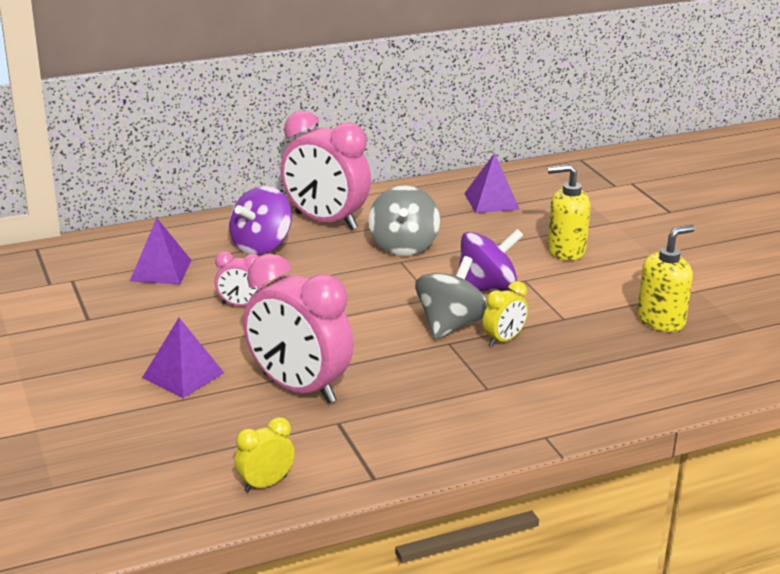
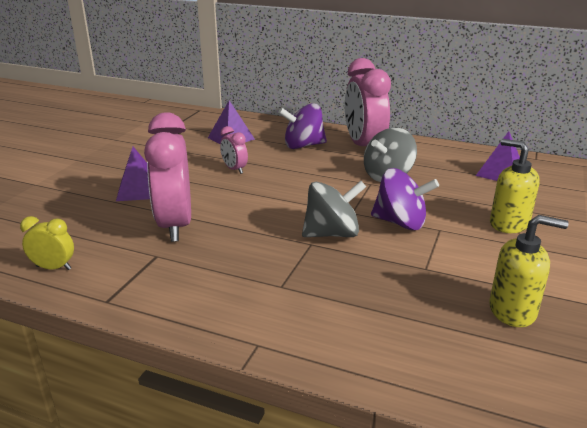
camera: 45 degrees right, 0 degrees up
yellow clock [483,281,528,346] -> none

